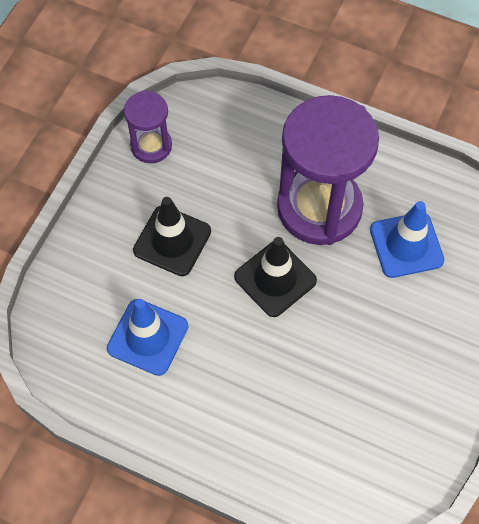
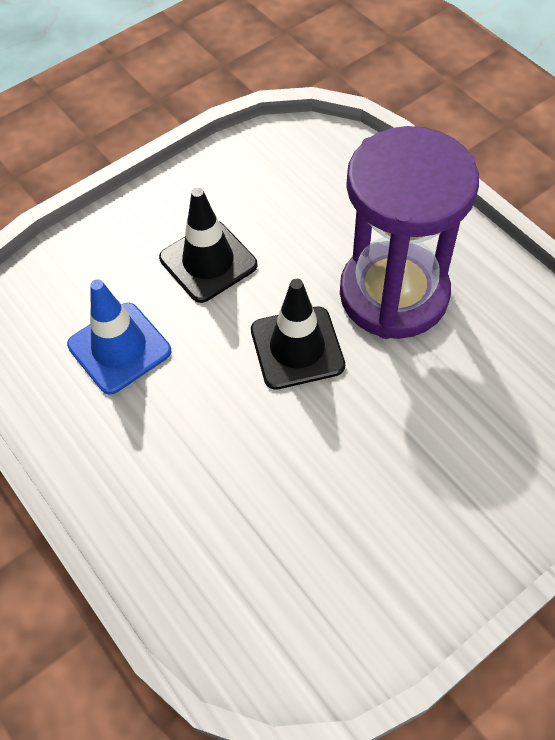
camera: 30 degrees right, 5 degrees down
purple hourglass [124,91,172,163] -> none
blue traffic cone [370,201,445,278] -> none

